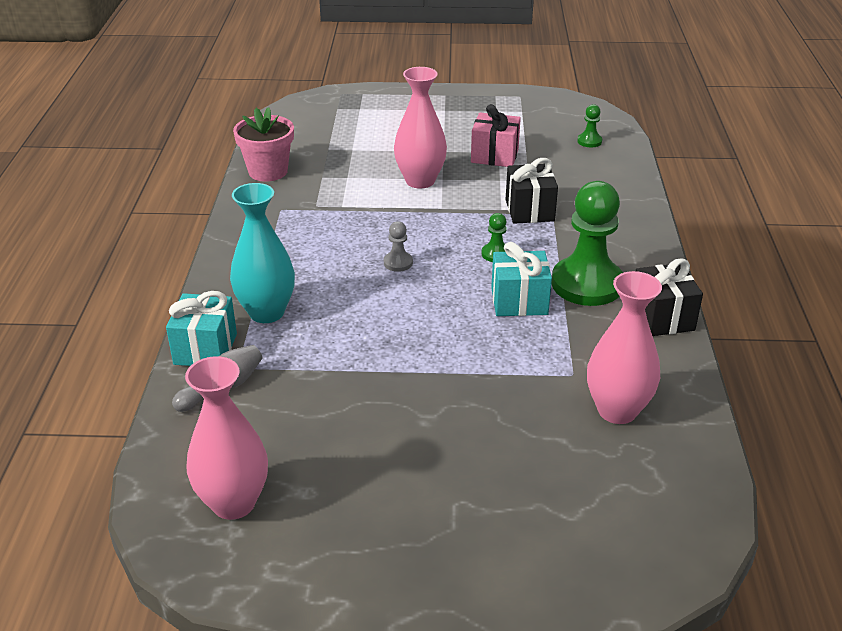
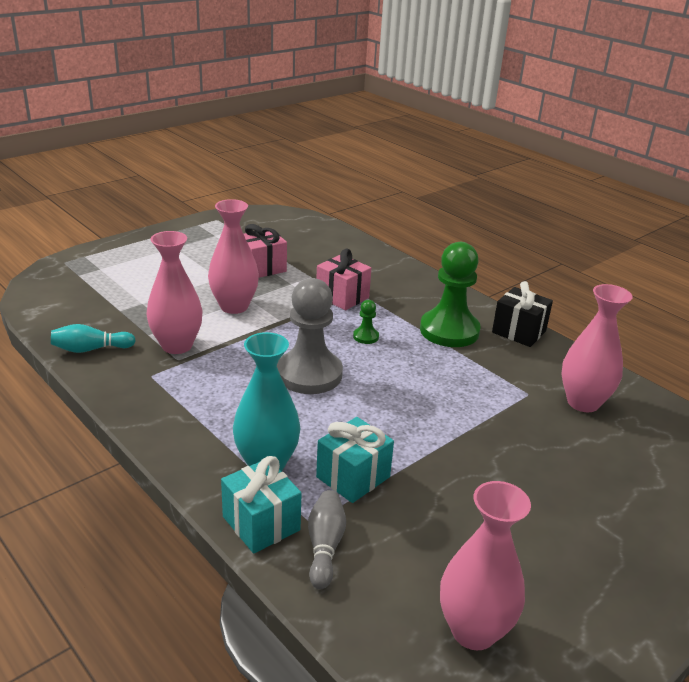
camera: 45 degrees left, 5 degrees down
pink flower pot [233,107,294,182] -> turquoise bowling pin [51,324,136,353]
grey pawn [384,221,413,272] -> grey pawn [277,278,343,394], size x2.36
turquoise gift [491,242,552,316] -> turquoise gift moved to [316,417,394,503]
black gift [505,158,558,224] -> pink gift [316,249,371,310]
green pawn [577,104,602,148] -> none
none -> pink vase [146,231,203,354]

